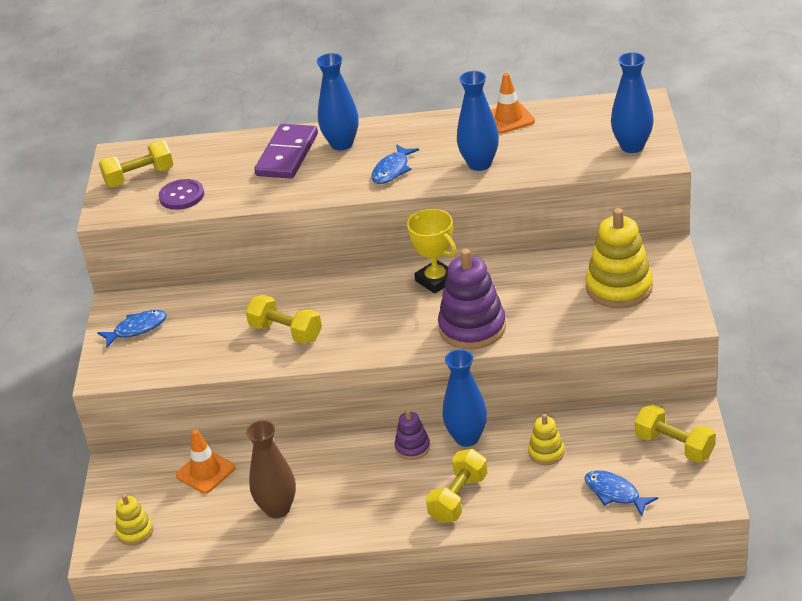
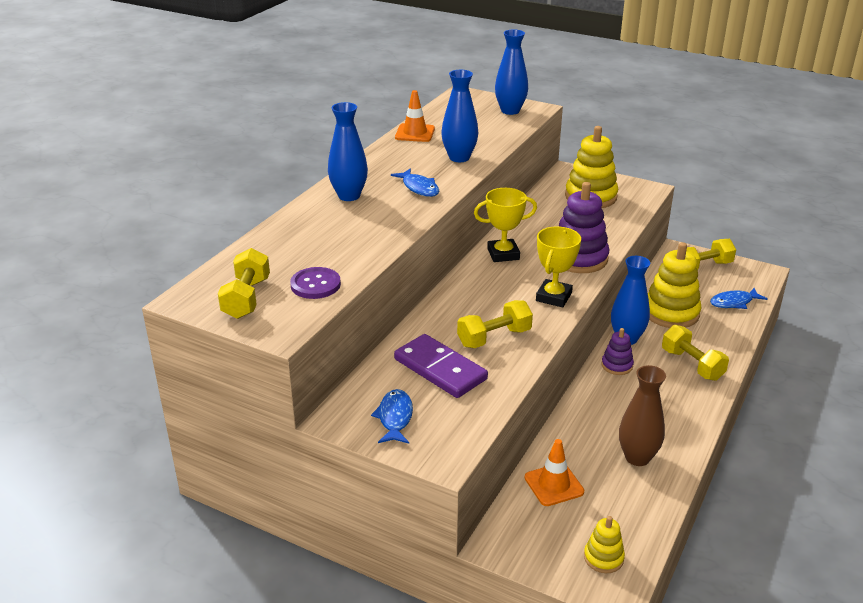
camera: 65 degrees left, 5 degrees down
purple domino [254,124,318,179] -> purple domino moved to [394,334,488,398]
yellow stacking toy [528,414,565,465] -> yellow stacking toy [648,242,702,328], size x1.92
none -> yellow trophy [536,226,581,308]

